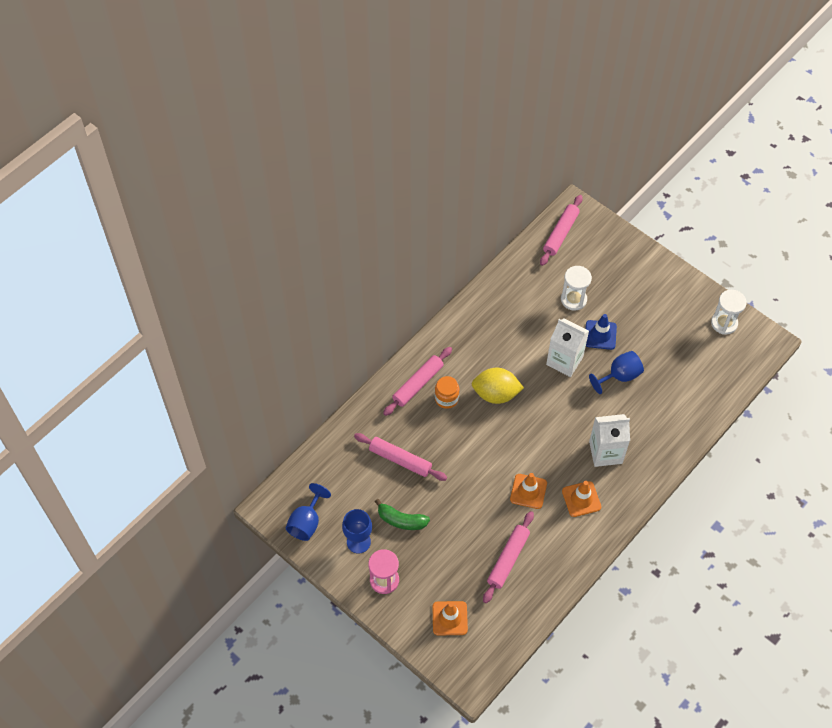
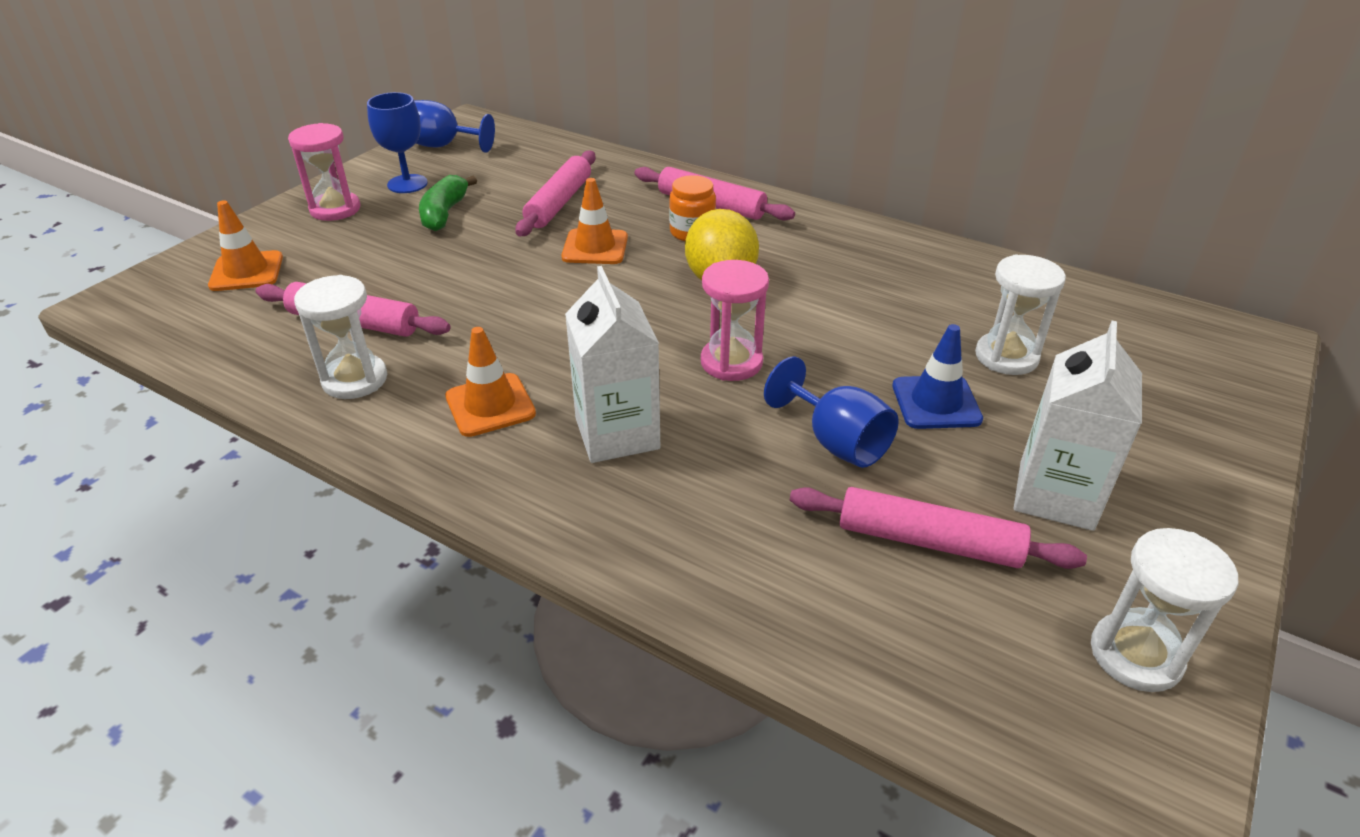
camera: 80 degrees right, 20 degrees down
orange traffic cone [510,473,547,509] -> orange traffic cone moved to [561,178,628,264]
pink rolling pin [540,195,583,266] -> pink rolling pin moved to [790,487,1087,569]
white carton [546,319,589,377] -> white carton moved to [1014,321,1142,531]
none -> white hourglass [294,275,387,399]
none -> pink hourglass [701,260,769,381]

